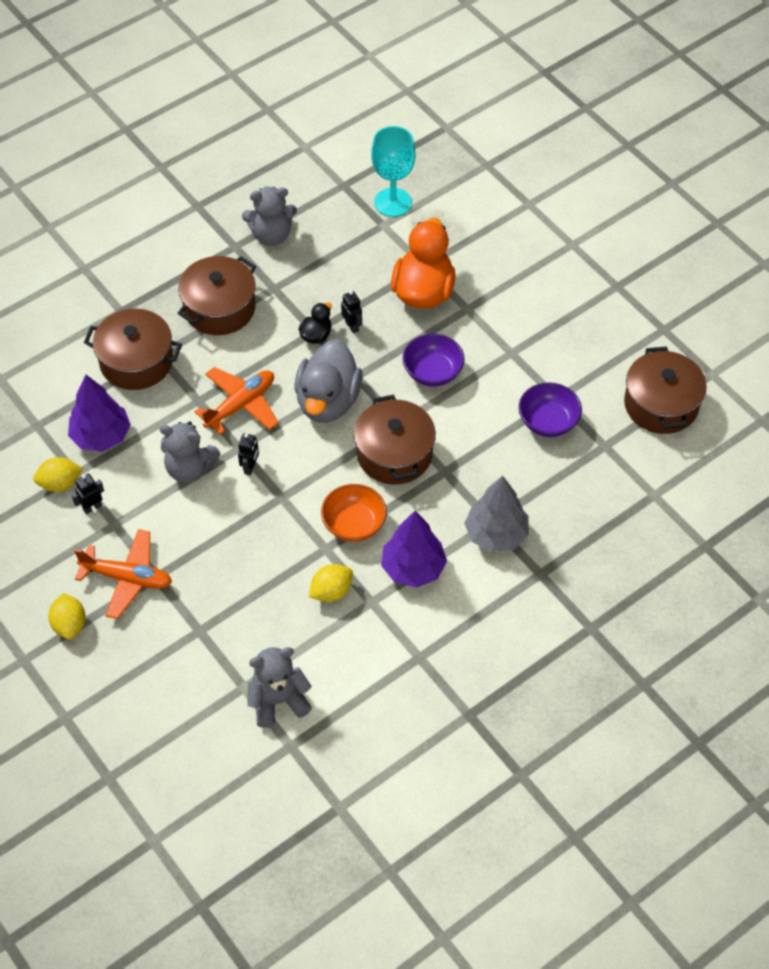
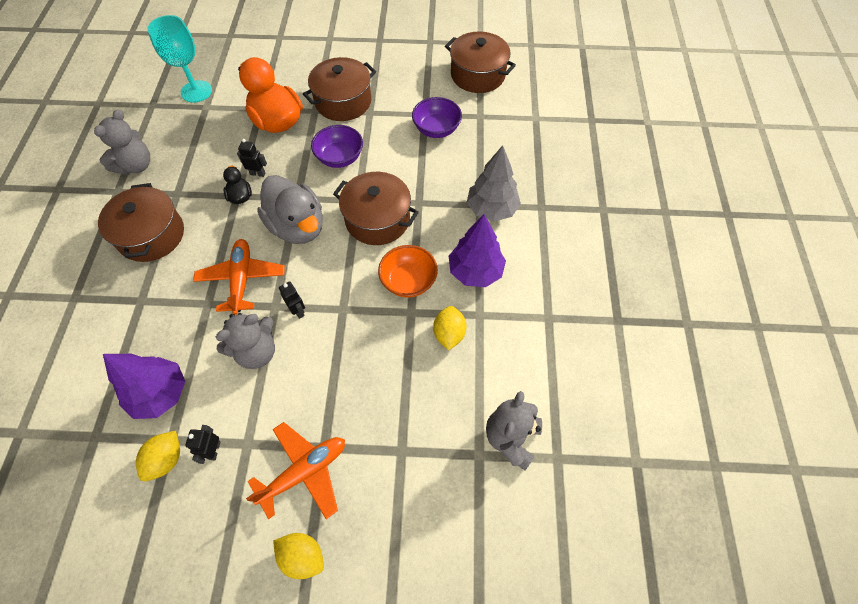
camera: 50 degrees left, 5 degrees up
brown pot [84,309,182,390] -> brown pot moved to [303,57,376,121]

